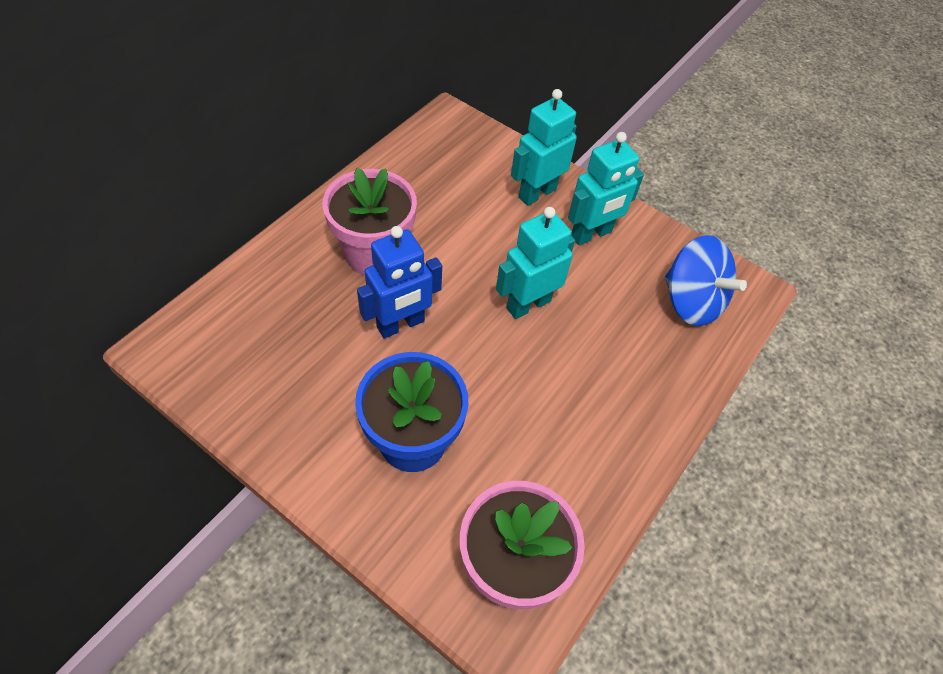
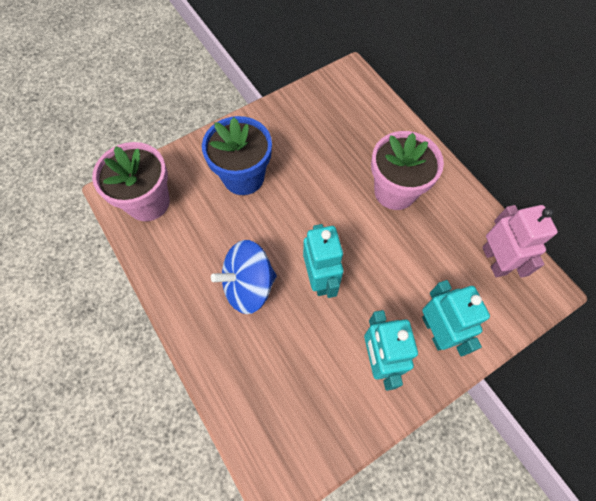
camera: 115 degrees right, 10 degrees up
blue robot [357,226,442,339] -> none
blue spinning top [665,235,747,326] -> blue spinning top moved to [211,240,277,314]
none -> pink robot [482,205,558,278]

